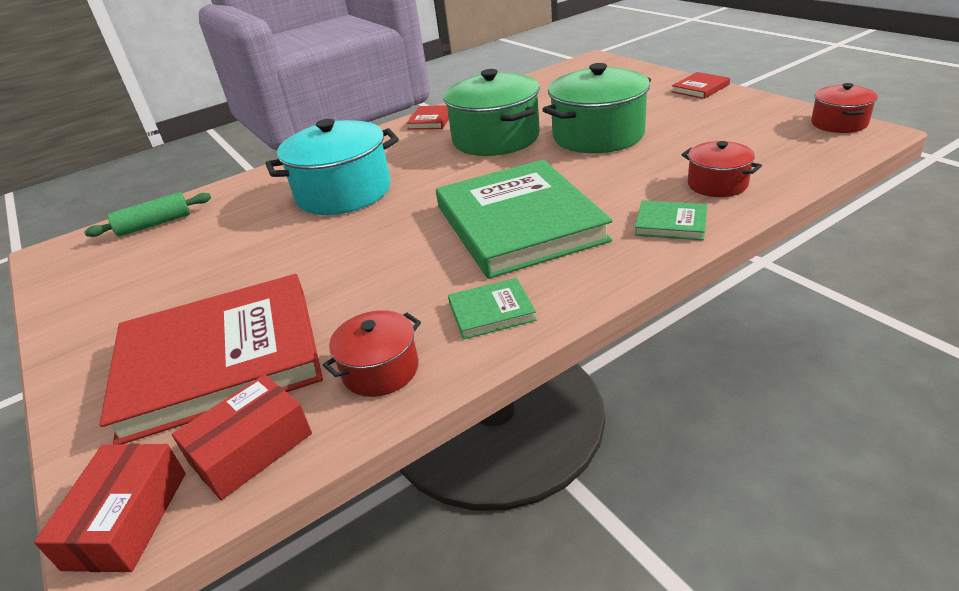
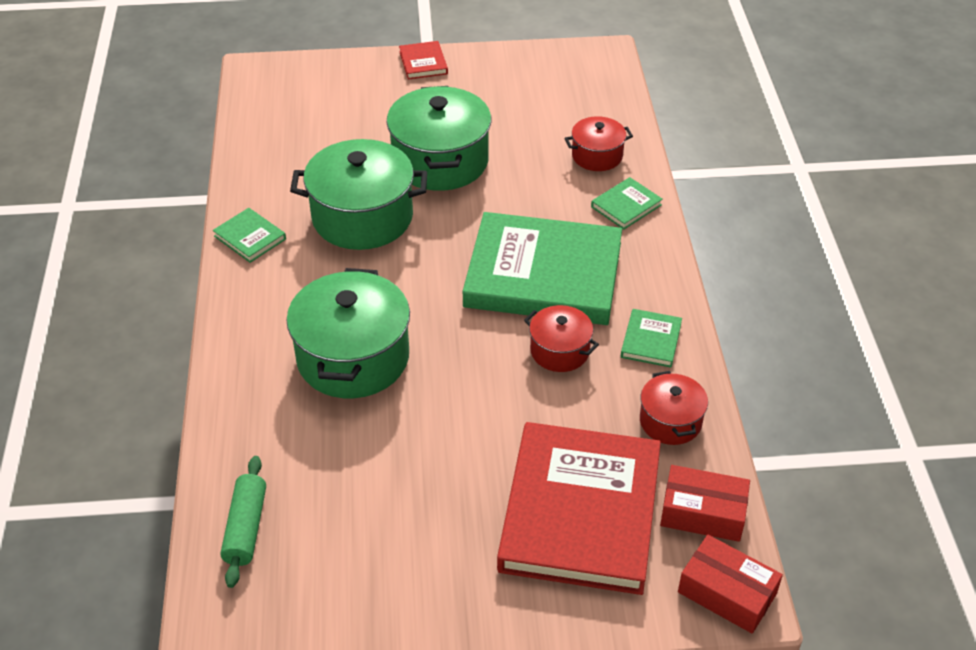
camera: 65 degrees left, 10 degrees up
red box [172,374,312,500] -> red box turned 60 degrees counterclockwise [660,465,750,542]
turquoise pot [265,119,399,215] -> green pot [286,268,410,398]
red book [406,105,449,130] -> green book [213,208,286,263]
red pot [811,83,878,133] -> red pot moved to [524,305,599,372]

